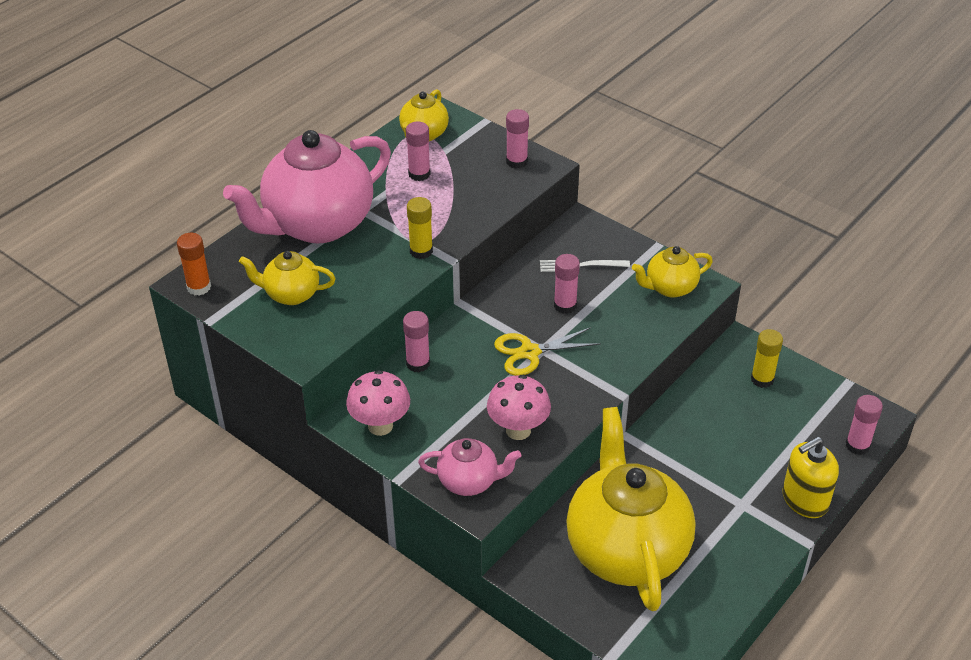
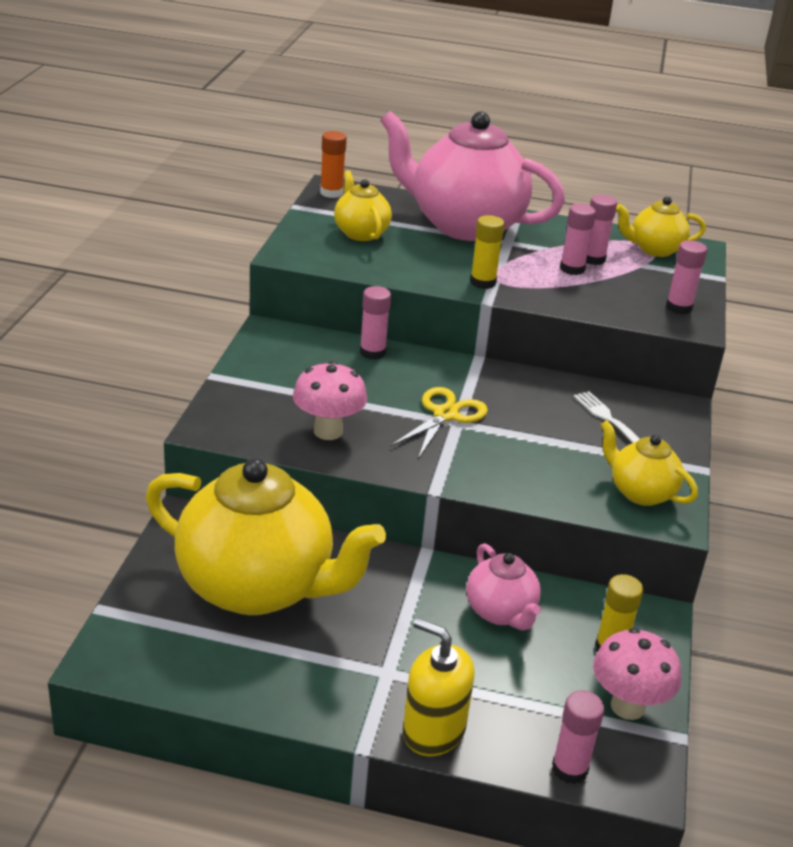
camera: 60 degrees right, 10 degrees down
pink mushroom [346,370,410,436] -> pink mushroom moved to [593,628,681,720]
pink teapot [418,438,521,496] -> pink teapot moved to [466,543,541,631]
yellow scissors [494,327,600,376] -> yellow scissors turned 75 degrees clockwise [390,387,488,459]
pink glue stick [554,254,580,314] -> pink glue stick moved to [560,204,596,275]
yellow teapot [566,407,696,611] -> yellow teapot turned 60 degrees clockwise [146,458,386,615]

